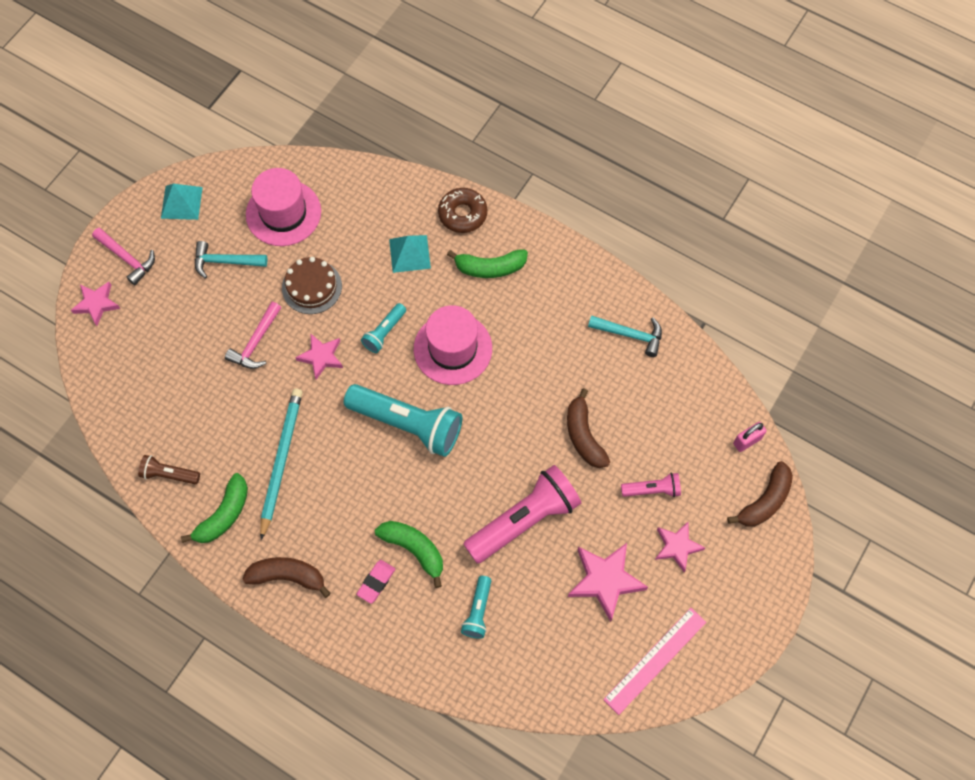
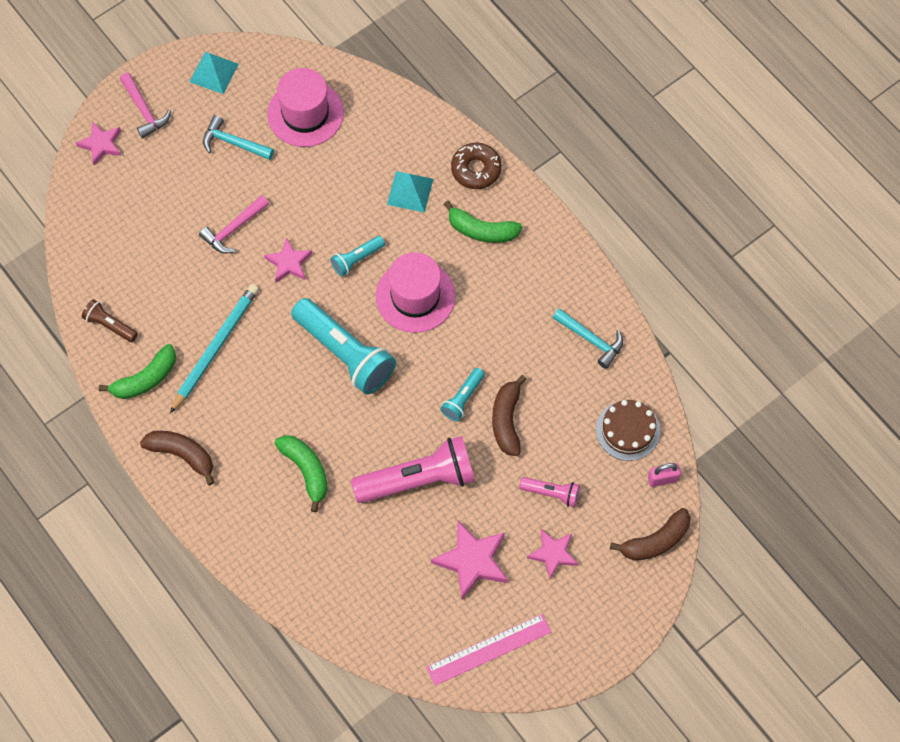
camera: 20 degrees right, 0 degrees up
brown cake [282,257,342,314] -> brown cake moved to [596,400,660,461]
pink eraser [356,560,395,604] -> none
turquoise flashlight [461,576,491,639] -> turquoise flashlight moved to [440,368,485,421]

